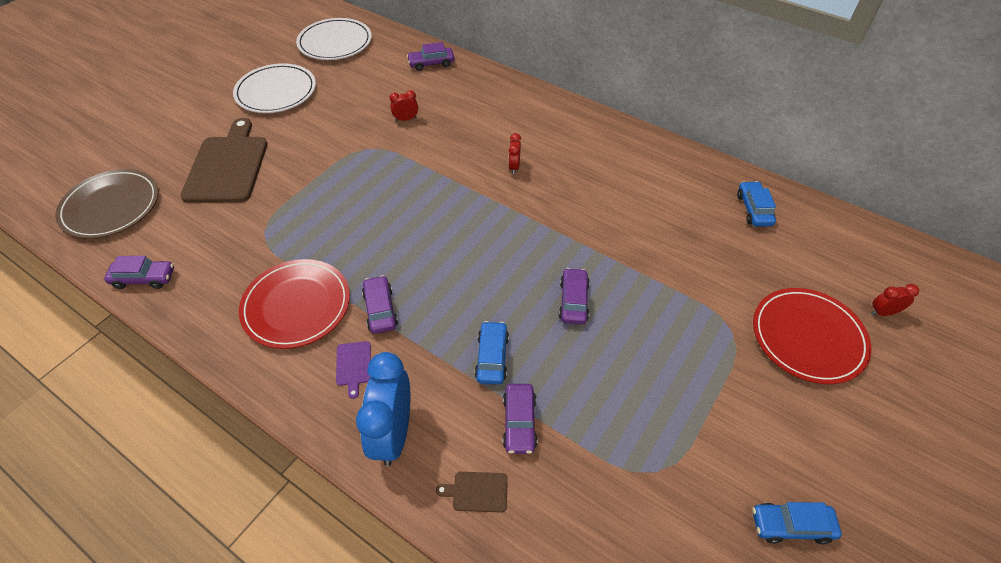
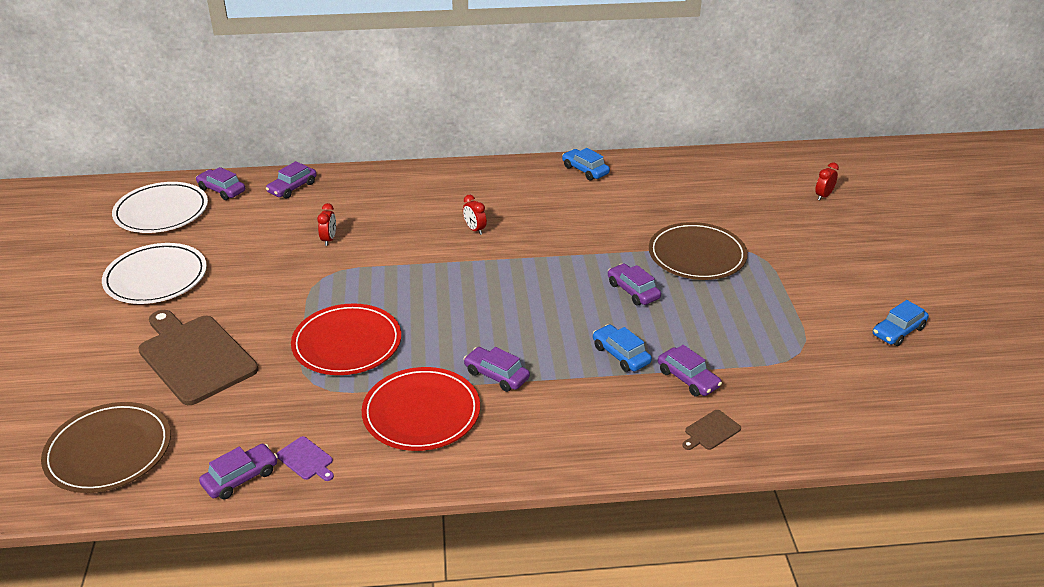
camera: 40 degrees left, 15 degrees down
purple cutting board [336,341,371,399] -> purple cutting board moved to [276,436,334,481]
blue clock [356,352,410,466] -> none
red clock [390,90,418,121] -> red clock turned 150 degrees clockwise [317,203,336,246]
blue car [737,181,776,227] -> blue car moved to [562,148,610,180]
red plate [753,288,872,384] -> red plate moved to [291,304,401,375]
none -> purple car [196,167,245,200]
none -> brown plate [649,222,748,280]

